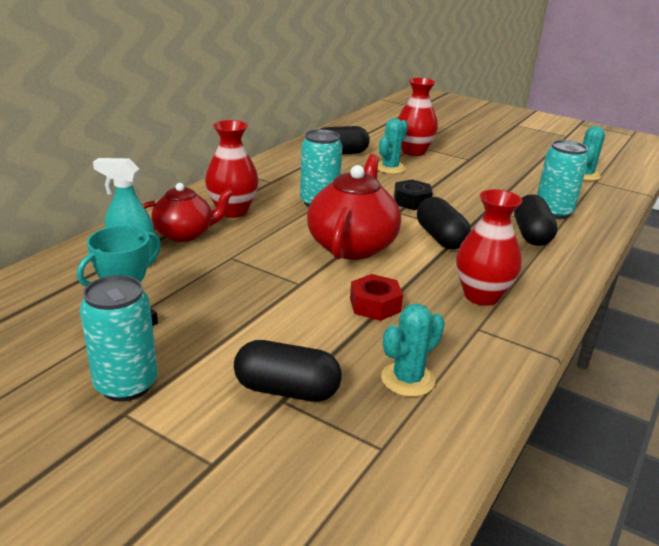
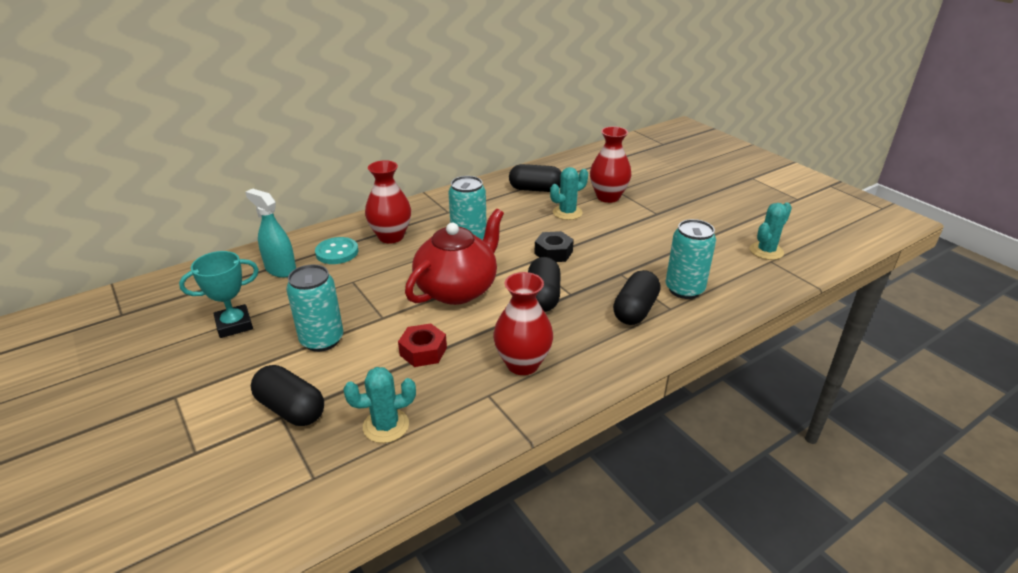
camera: 25 degrees right, 5 degrees up
turquoise can [80,275,158,401] -> turquoise can moved to [286,264,343,352]
red teapot [142,183,234,242] -> turquoise button [315,237,358,264]

